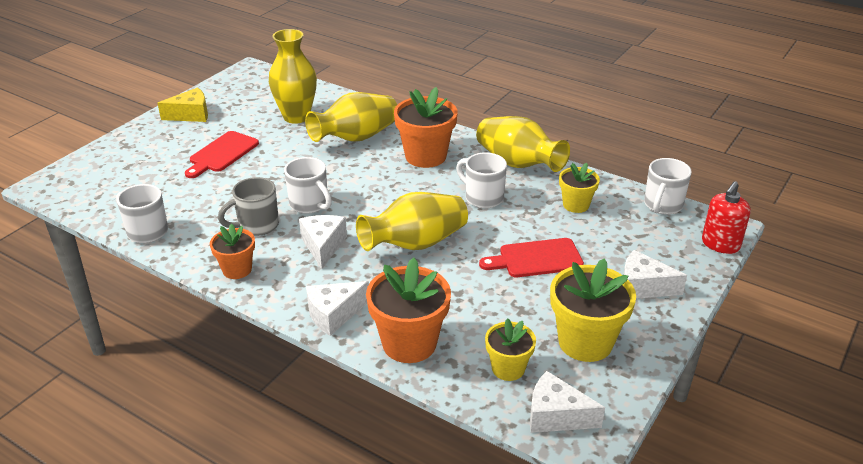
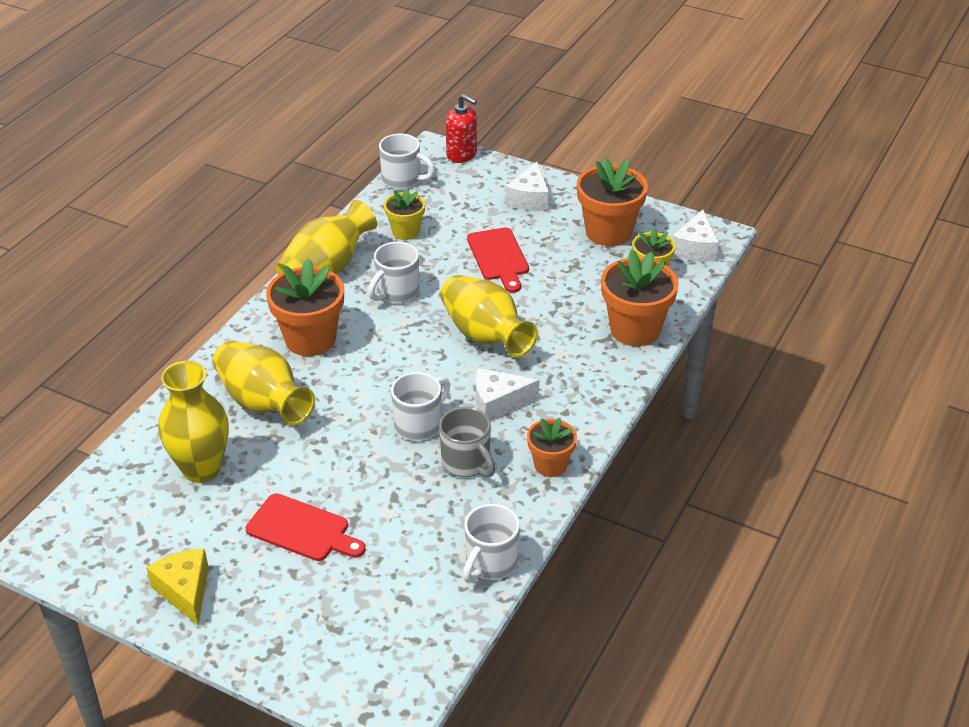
camera: 95 degrees left, 5 degrees up
white cheese [306,281,369,336] -> none
yellow flower pot [550,258,636,362] -> orange flower pot [577,157,648,246]

